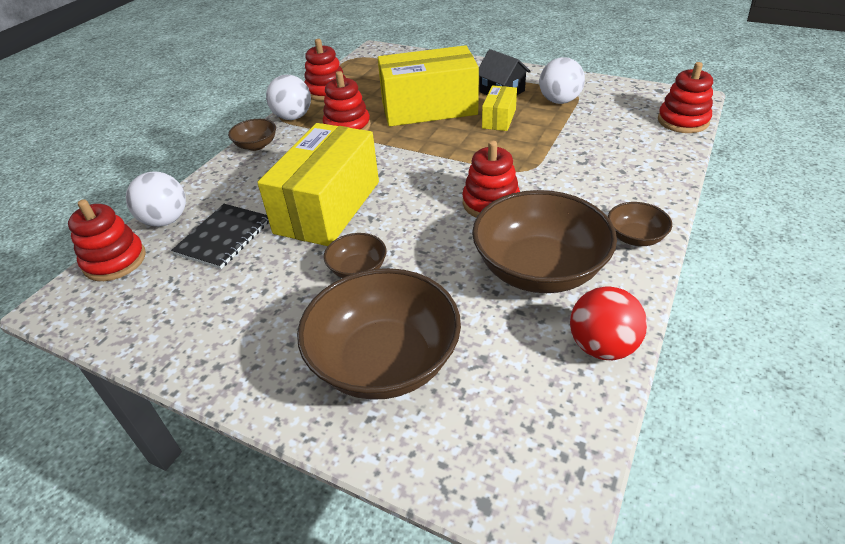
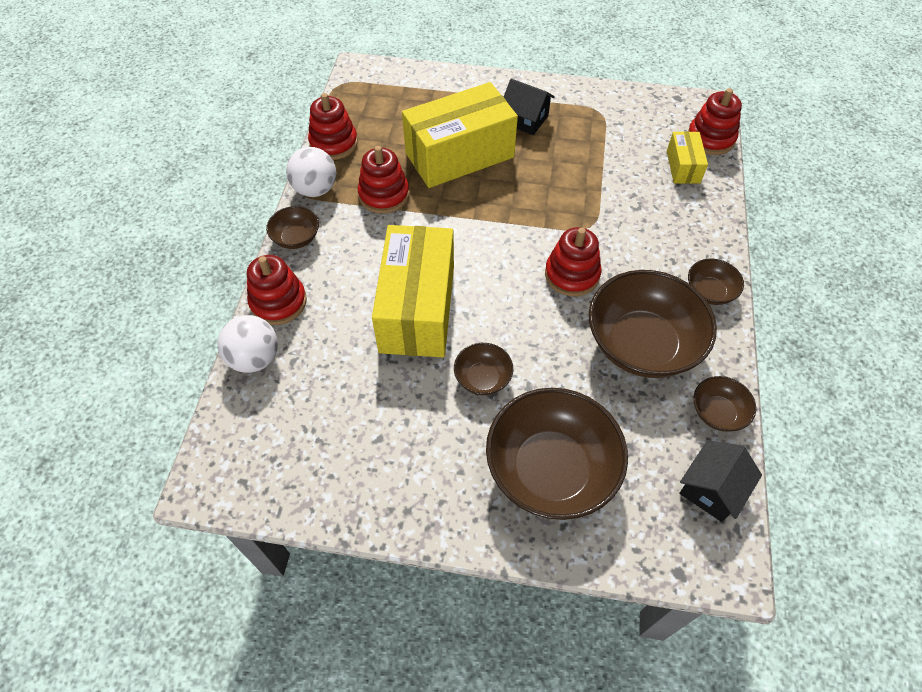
camera: 20 degrees left, 15 degrees up
red stacking toy [68,199,146,281] -> red stacking toy moved to [247,255,307,325]
black notebook [171,204,269,269] -> none
yellow box [482,85,517,131] -> yellow box moved to [667,131,708,184]
white ball [539,57,585,104] -> none
red ball [570,286,647,360] -> brown bowl [694,376,756,432]
none -> black house [679,440,762,522]

